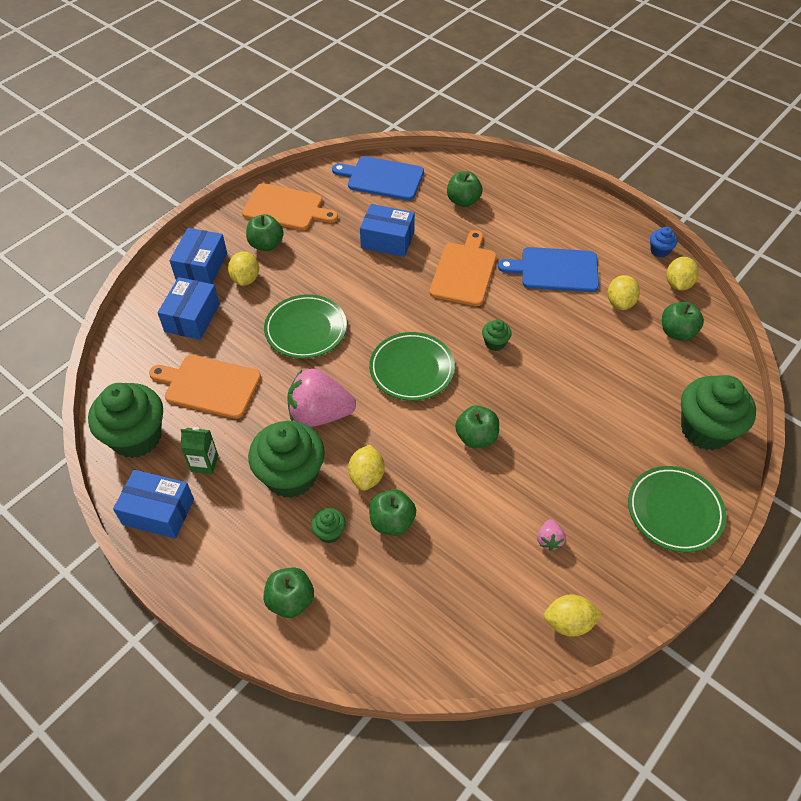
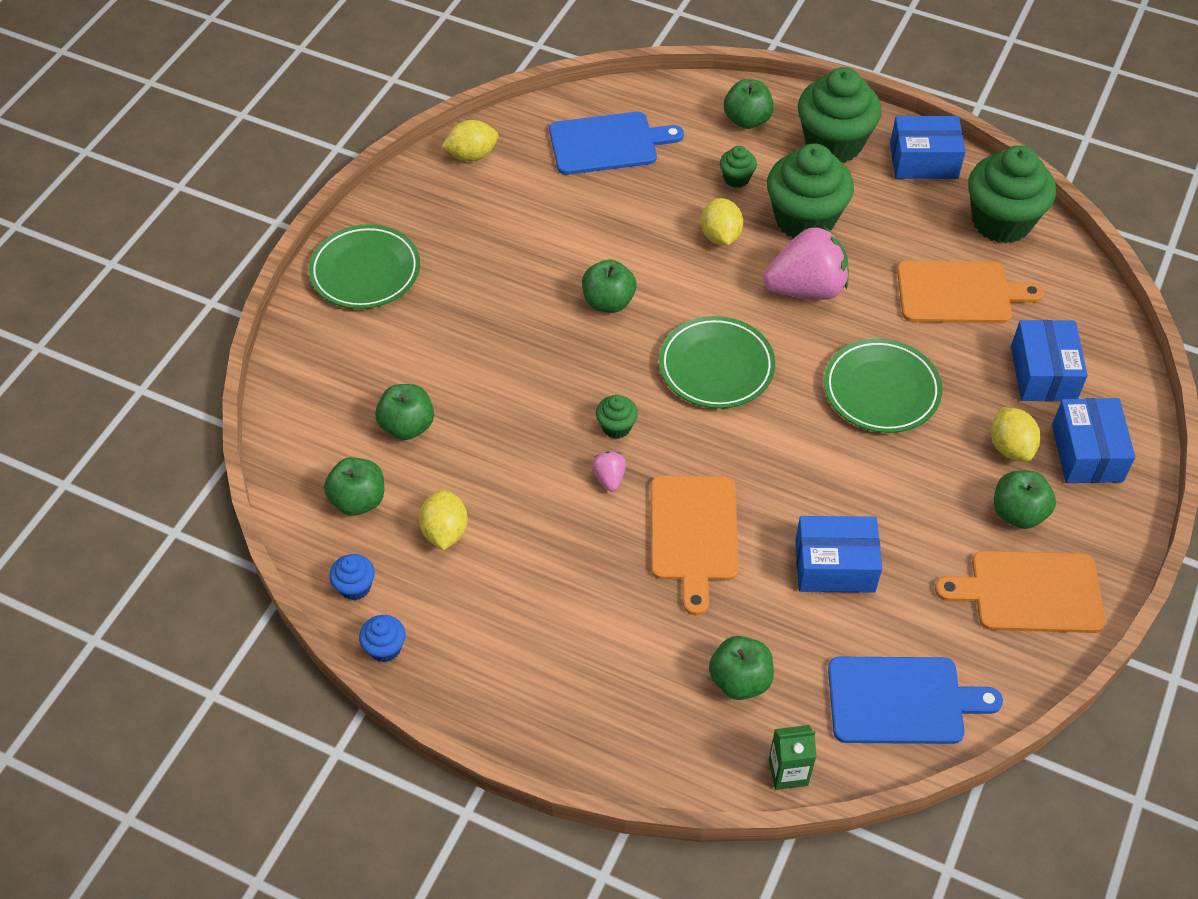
camera: 165 degrees right, 0 degrees up
green carton [181,427,218,474] -> green carton moved to [769,725,816,790]
green apple [369,489,416,536] -> green apple moved to [375,384,434,440]
blue cutting board [498,247,599,292] -> blue cutting board moved to [549,112,684,175]
pink strawberry [537,519,566,551] -> pink strawberry moved to [591,451,626,492]
yellow lemon [666,257,699,291] -> blue cupcake [329,554,375,600]
green cupcake [681,375,756,450] -> green cupcake moved to [798,67,882,163]

